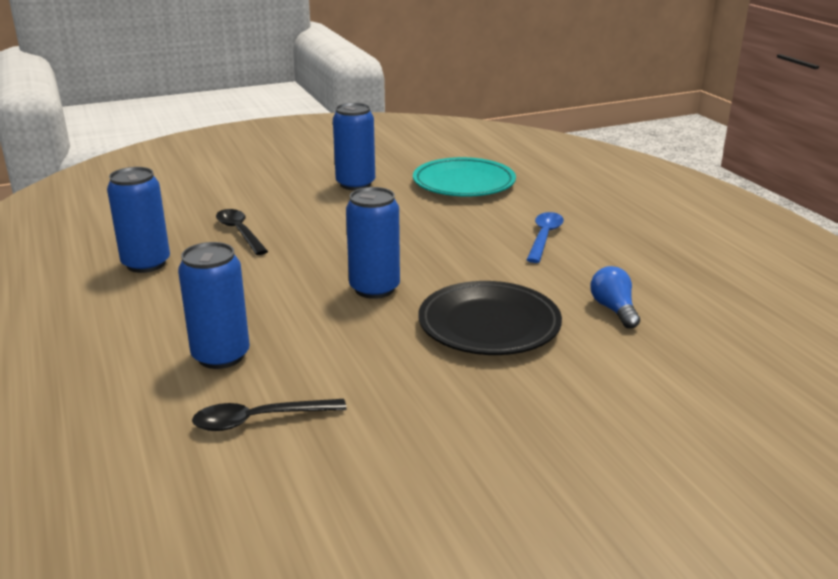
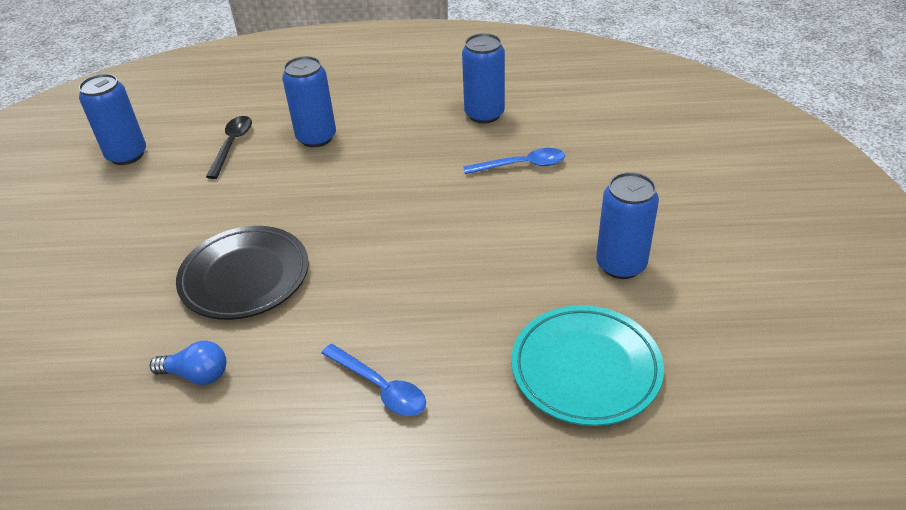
camera: 115 degrees right, 15 degrees up
black spoon [216,209,268,255] -> blue spoon [463,148,565,174]
blue can [346,187,400,299] -> blue can moved to [79,74,146,165]

